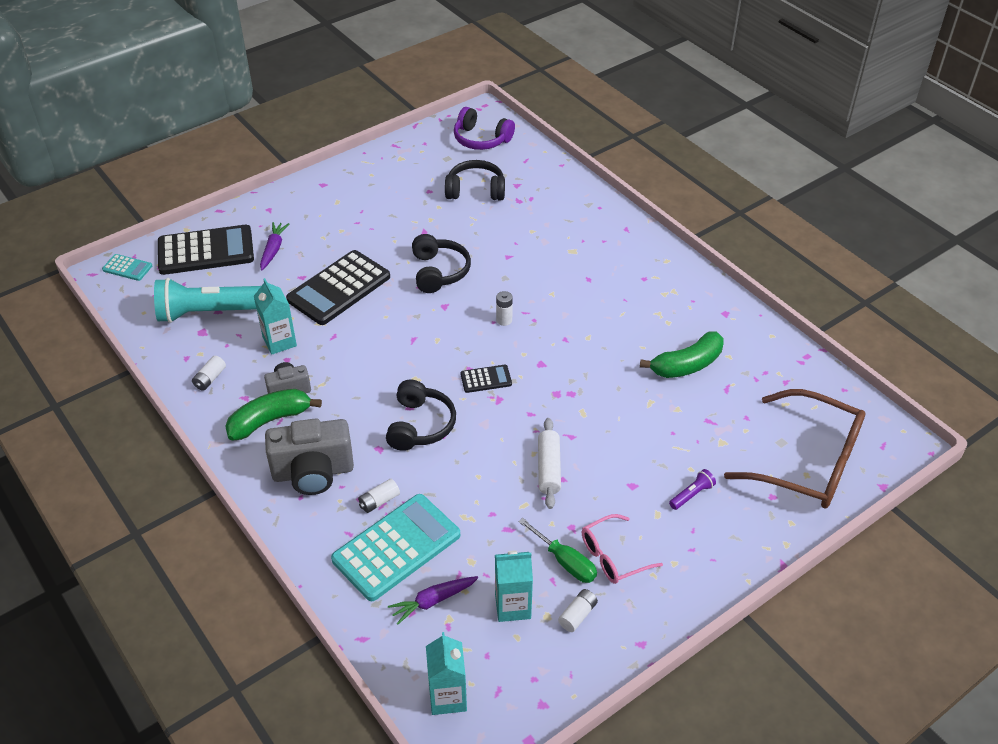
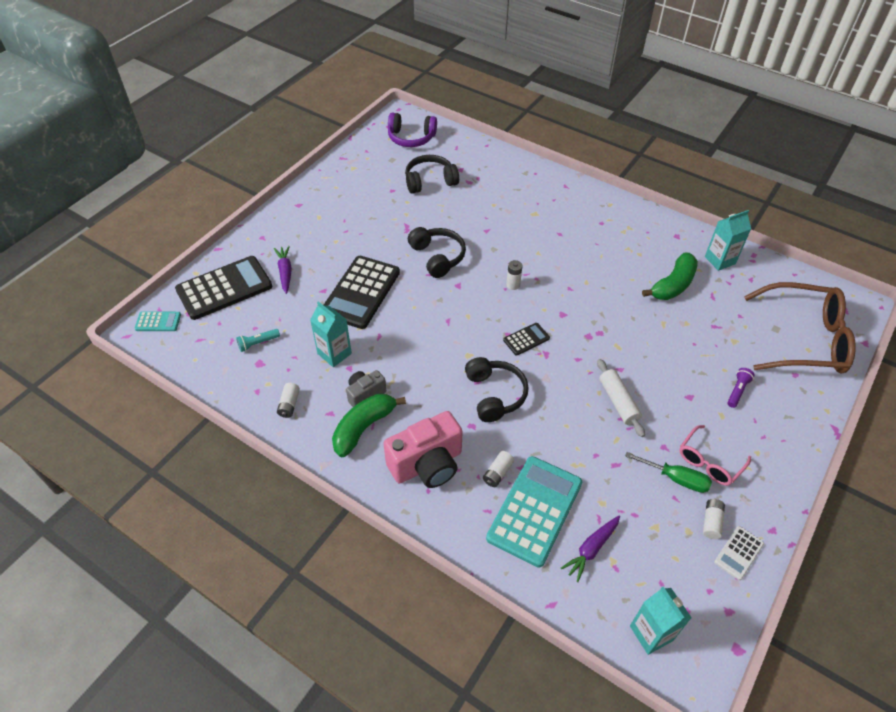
camera: 20 degrees left, 5 degrees up
turquoise flashlight [154,278,261,323] -> turquoise flashlight [236,329,280,352], size x0.40
grey camera [265,418,354,495] -> pink camera [383,411,463,488]
turquoise carton [495,550,533,622] -> turquoise carton moved to [705,210,751,271]
none -> white calculator [714,526,764,580]

